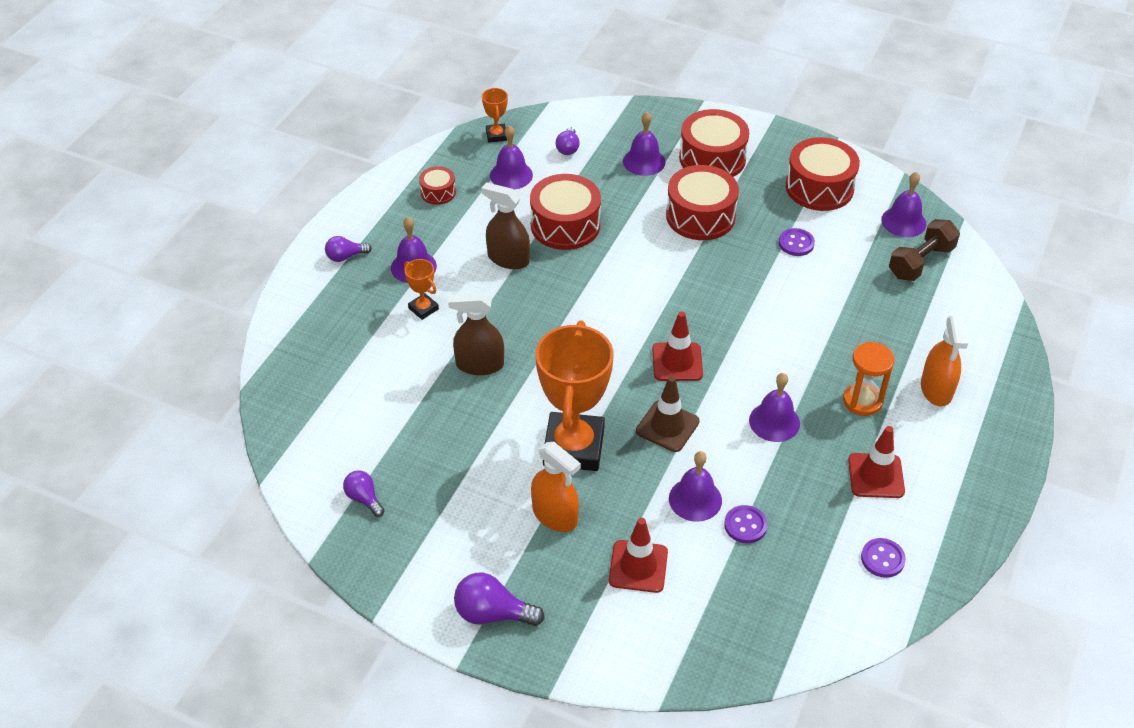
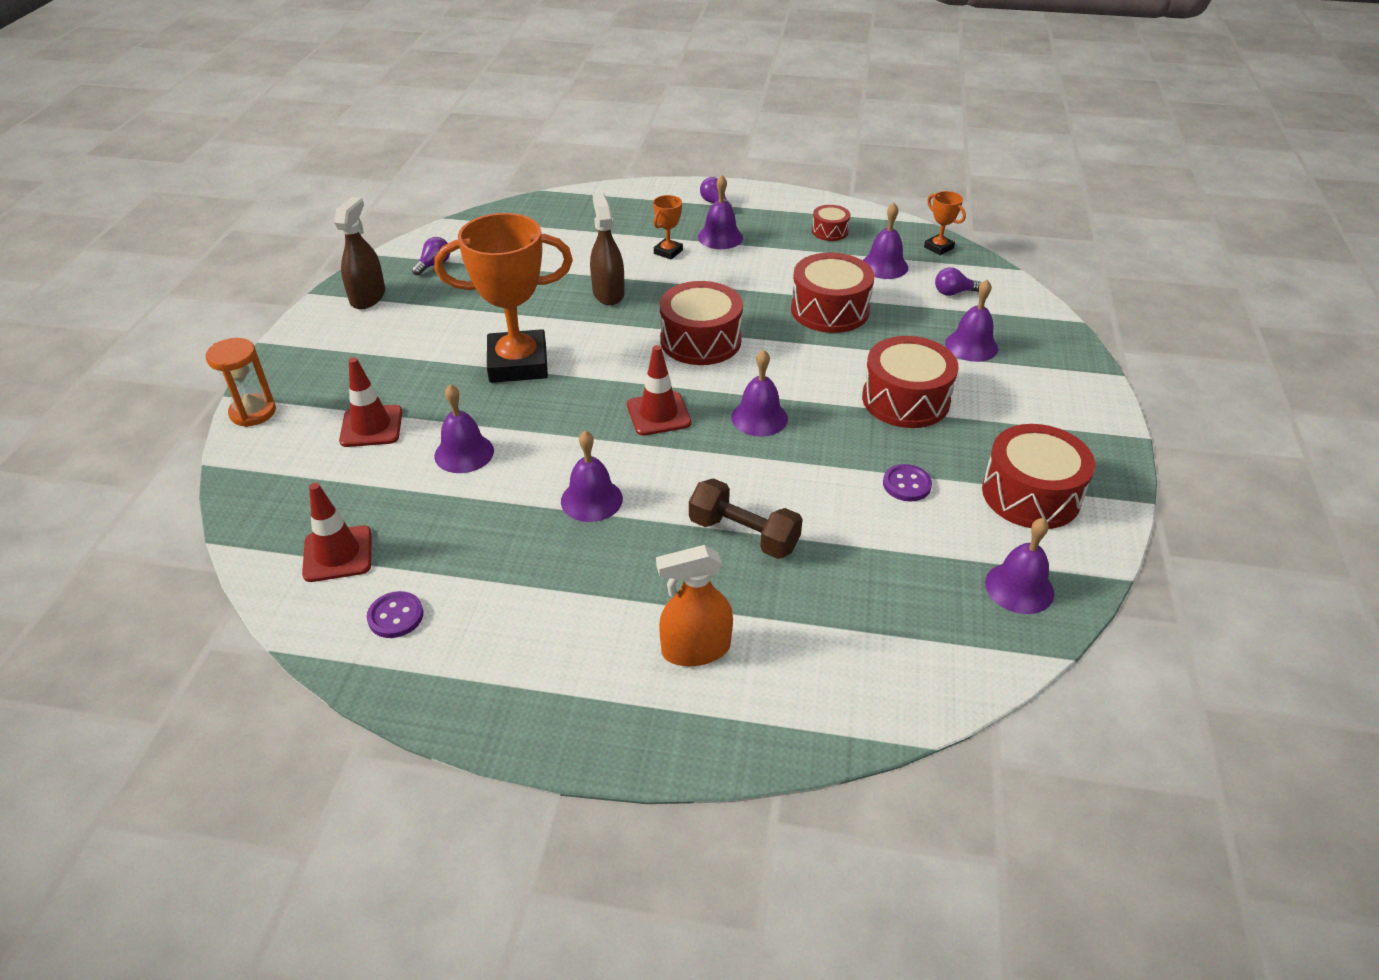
camera: 75 degrees right, 5 degrees down
purple light bulb [454,573,545,626] -> none
brown spray bottle [481,182,530,269] -> brown spray bottle moved to [334,197,385,309]
orange trophy [482,88,508,143] -> orange trophy turned 75 degrees clockwise [924,191,966,255]
orange spray bottle [531,441,581,532] -> none
brown traffic cone [636,376,700,452] -> none
red drum [679,109,749,177] -> red drum moved to [660,281,743,365]
purple button [724,505,767,543] -> none
orange hourglass [843,342,894,416] -> orange hourglass moved to [206,338,276,427]
red traffic cone [848,426,905,498] -> red traffic cone moved to [302,483,372,582]
brown dumbbell [889,219,960,281] -> brown dumbbell moved to [689,478,803,559]
none -> purple bell [731,350,788,437]

